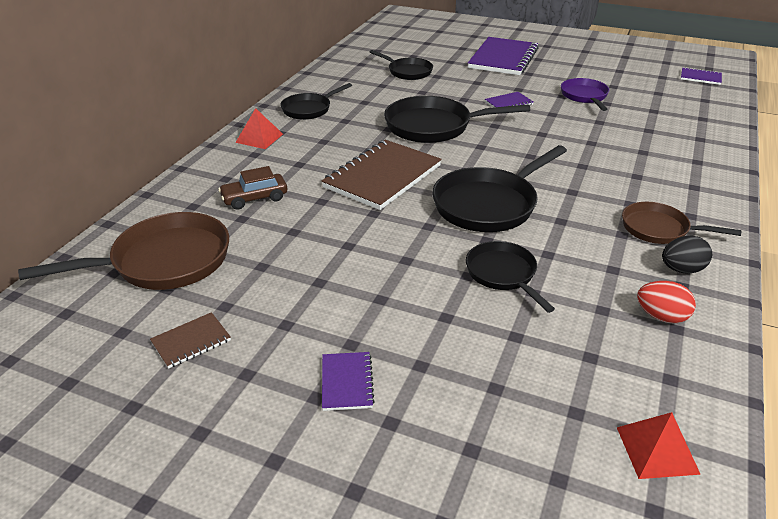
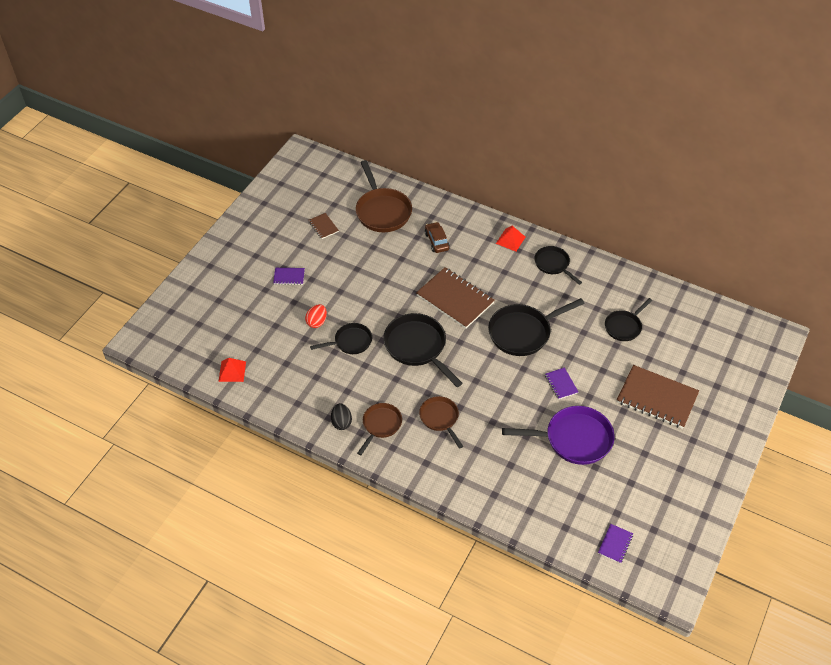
camera: 95 degrees right, 15 degrees up
black pan [384,96,530,143] -> black pan turned 120 degrees counterclockwise [488,298,585,356]
purple notebook [468,37,539,75] -> brown notebook [617,365,699,429]
purple pan [561,78,609,111] -> purple pan [502,406,614,465], size x1.66
red egg [637,281,696,324] -> red egg moved to [305,304,327,328]
none -> brown pan [419,396,463,449]

